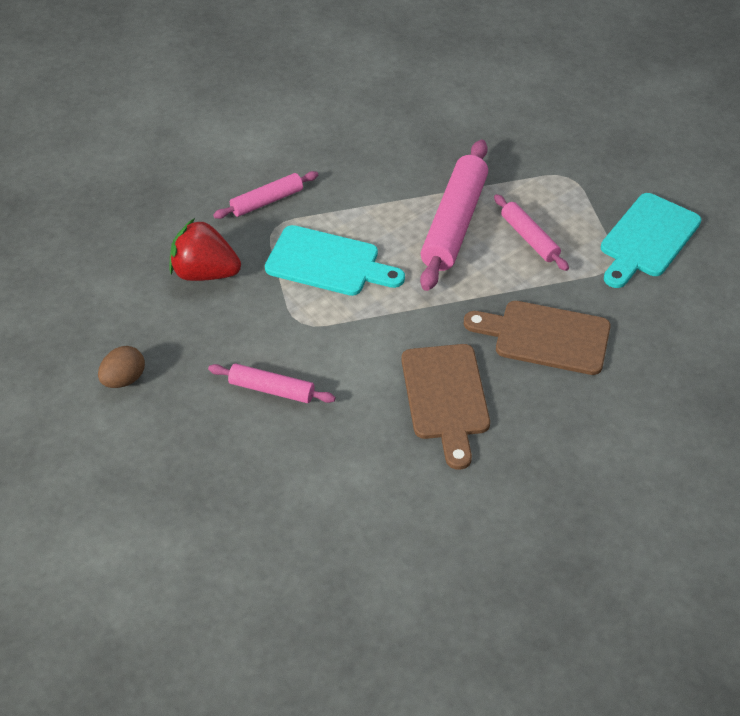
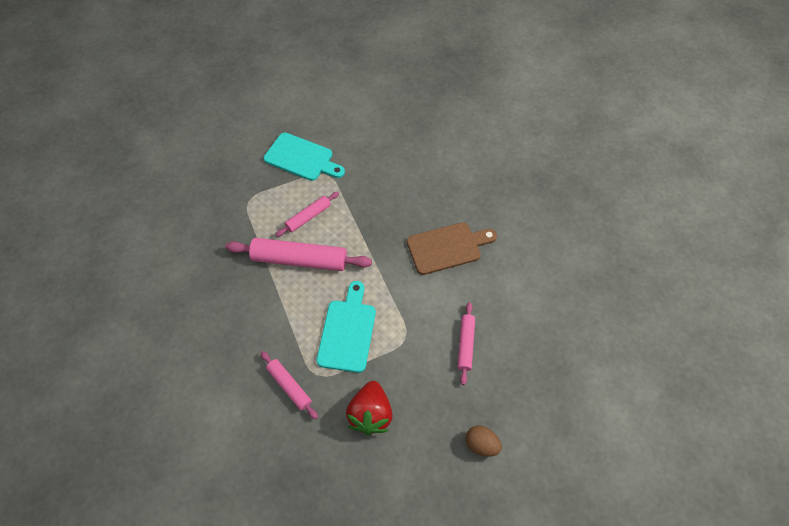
camera: 100 degrees left, 10 degrees up
brown cutting board [464,301,611,375] -> none

